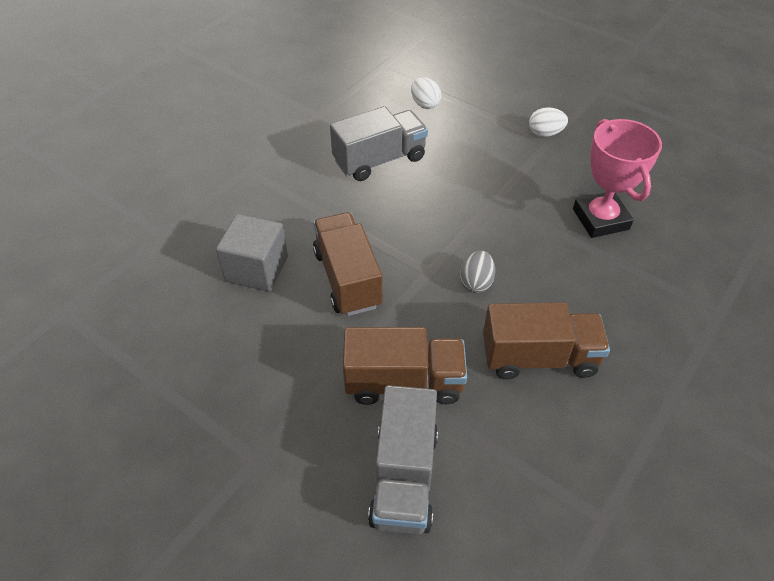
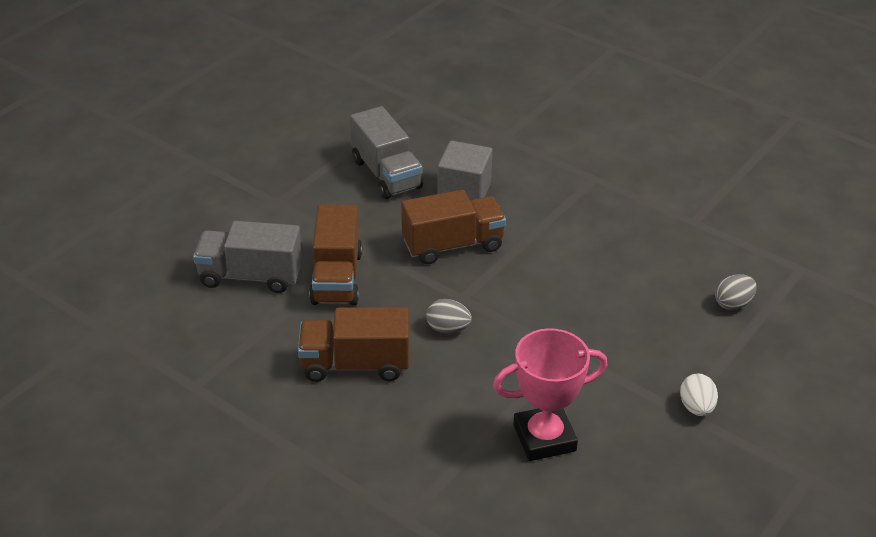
camera: 90 degrees right, 10 degrees down
grey truck [330,106,428,181] -> grey truck moved to [350,106,423,199]
white egg [411,77,441,109] -> grey egg [715,274,757,310]
brown truck [483,302,610,379] -> brown truck turned 90 degrees clockwise [298,307,409,382]

